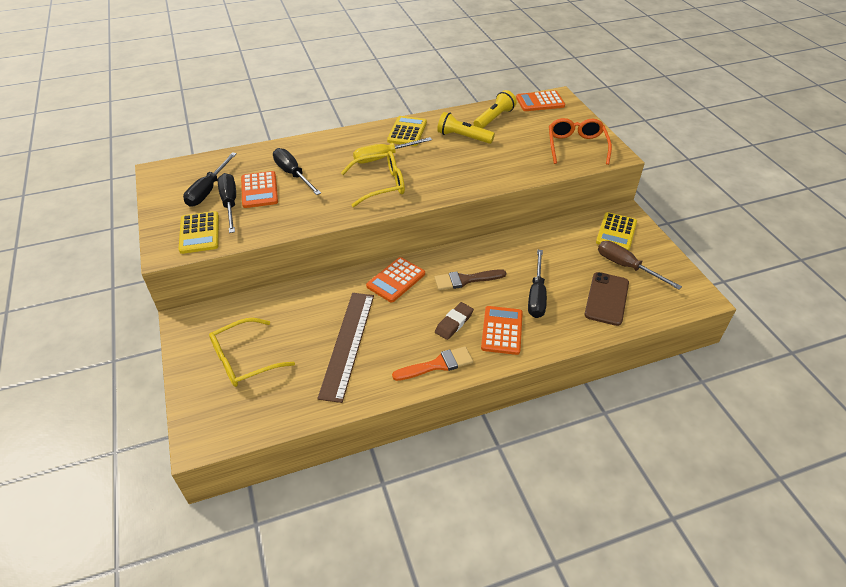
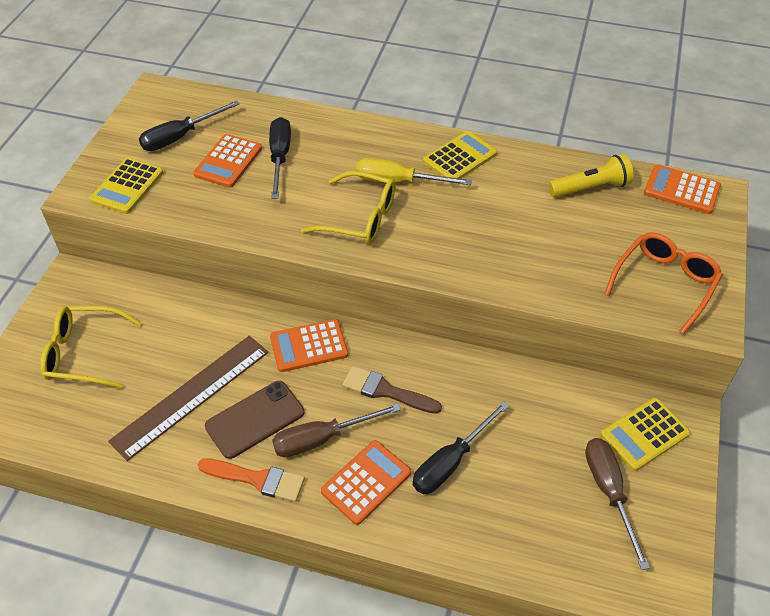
camera: 35 degrees right, 5 degrees up
black screwdriver [218,173,236,233] -> none
brown eraser [435,302,474,340] -> brown screwdriver [272,404,401,457]
yellow flashlight [437,112,495,144] -> none
brown phone [584,272,629,326] -> brown phone moved to [205,381,304,459]

